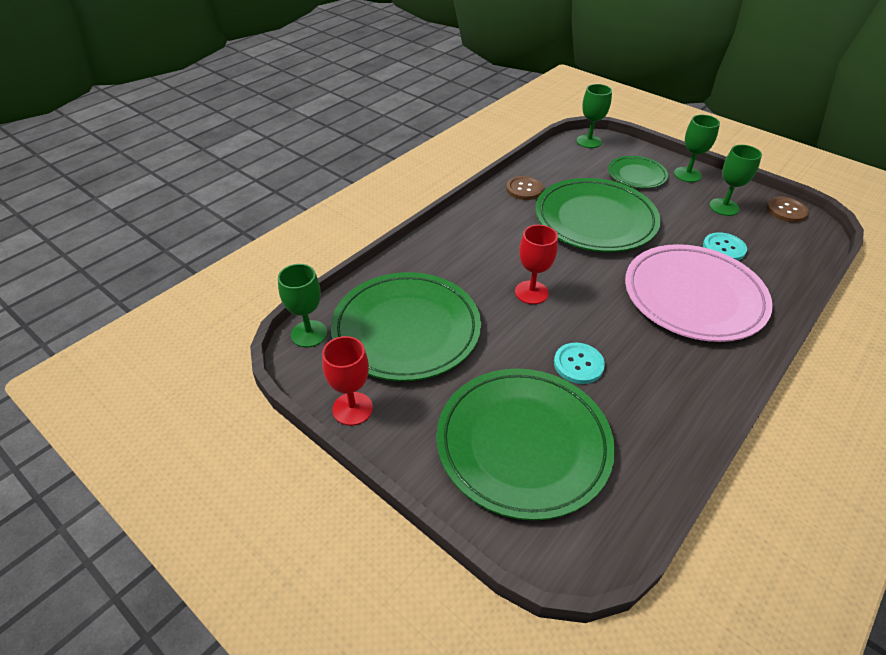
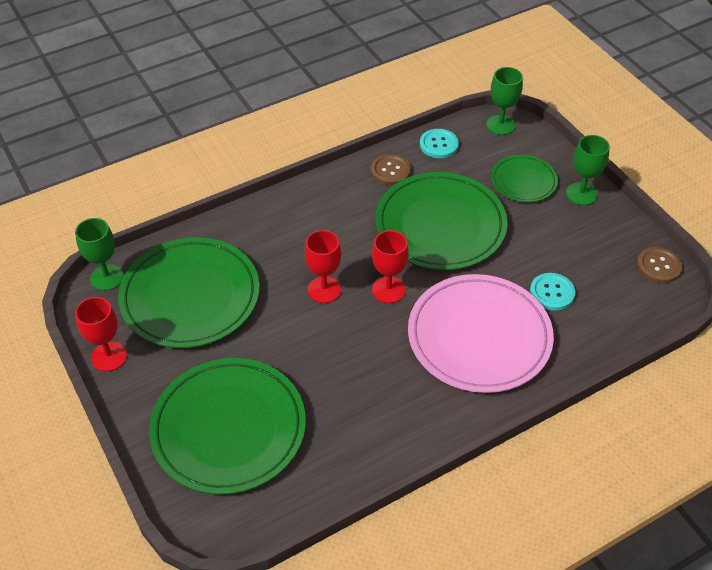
camera: 20 degrees right, 5 degrees up
turquoise button [554,343,605,384] -> turquoise button moved to [420,129,459,158]
green goblet [709,145,762,216] -> none
none -> red goblet [372,230,409,303]

